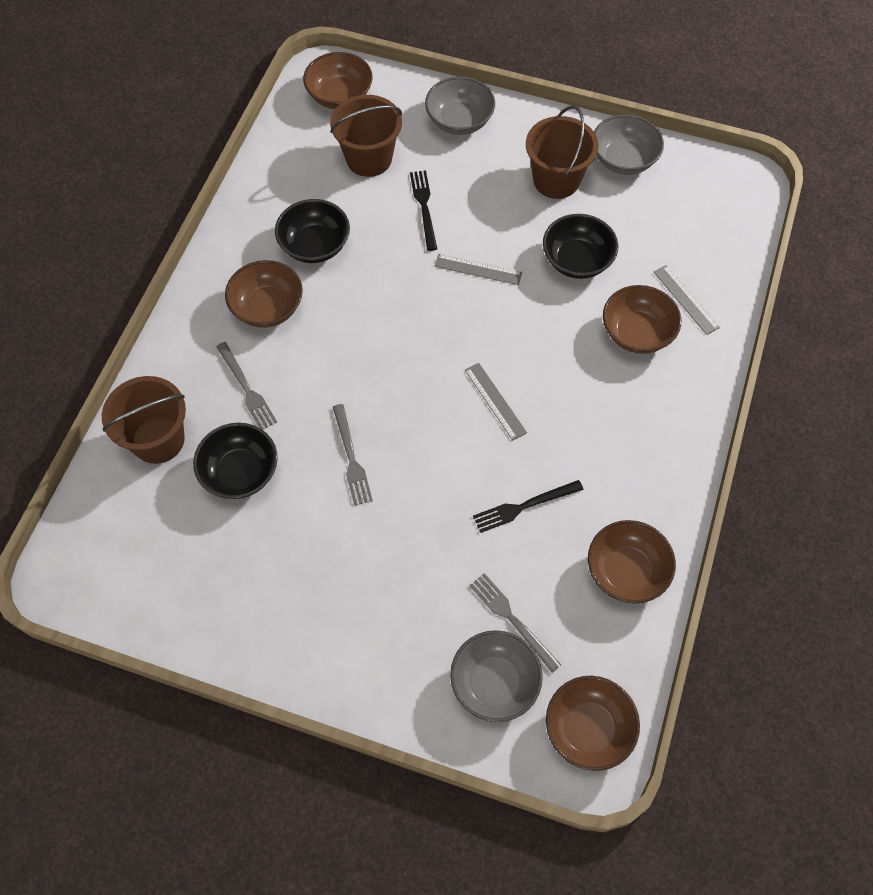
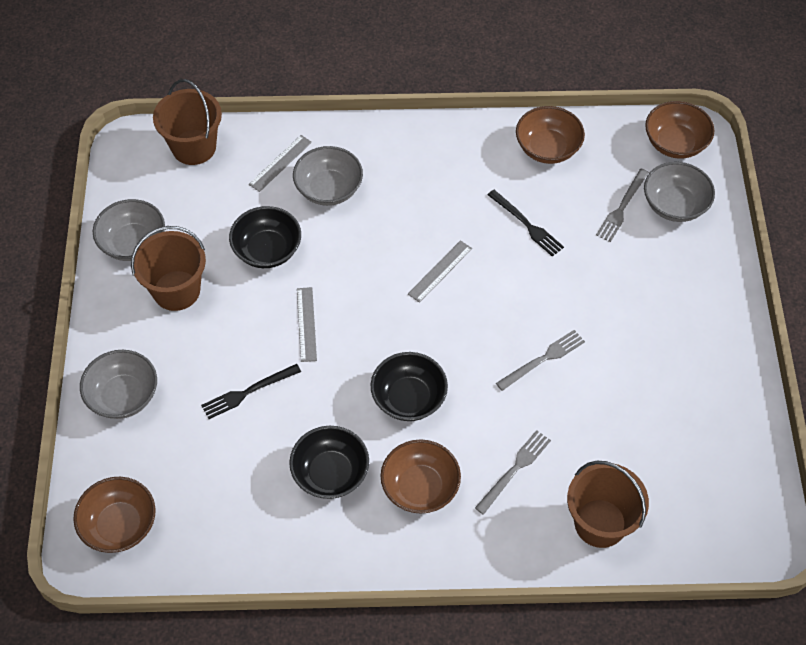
camera: 110 degrees left, 5 degrees down
black bowl [193,423,278,499] -> black bowl moved to [371,352,448,421]
brown bucket [330,95,402,177] -> brown bucket moved to [153,79,222,165]
brown bowl [603,285,681,354] -> grey bowl [293,146,363,206]

